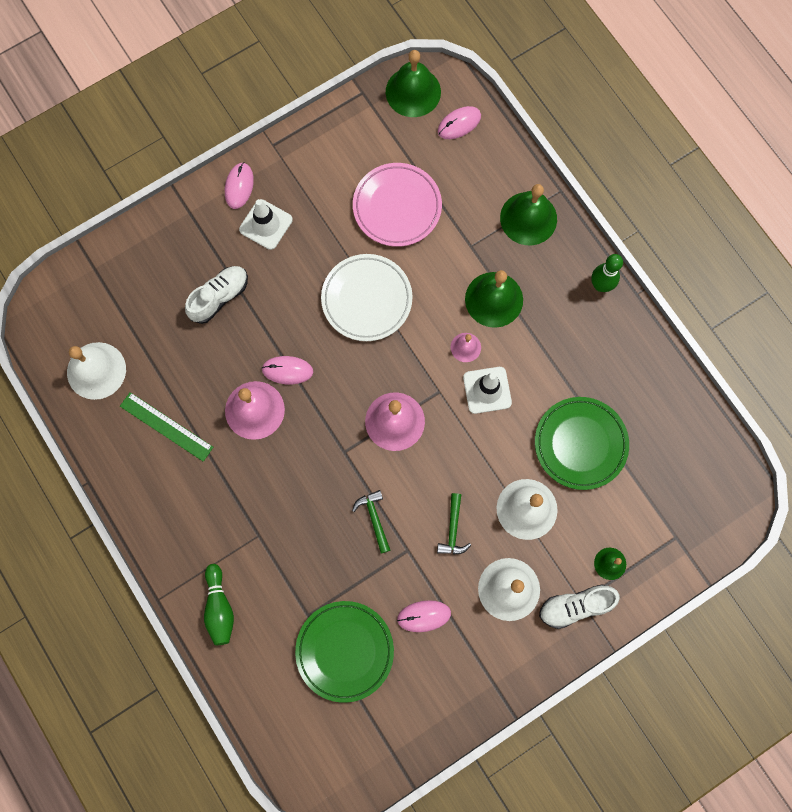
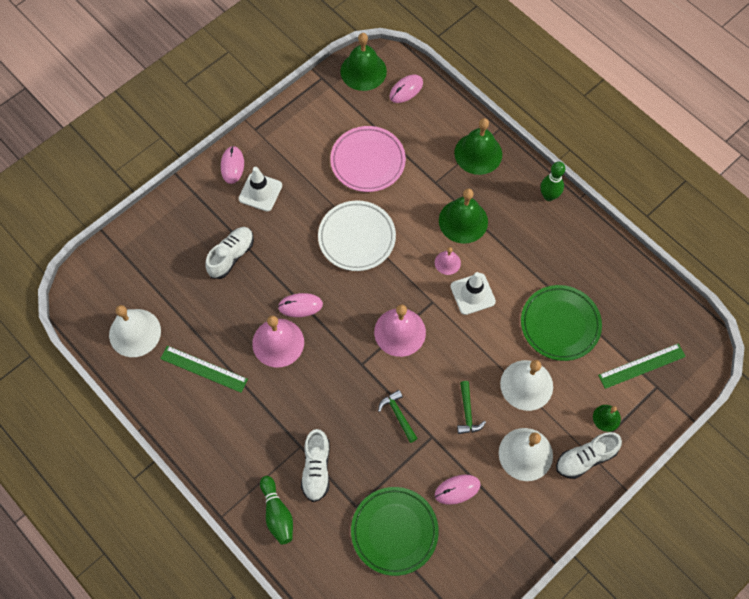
camera: 10 degrees left, 10 degrees down
none -> white shoe [301,429,330,502]
none -> green ruler [598,343,686,389]

